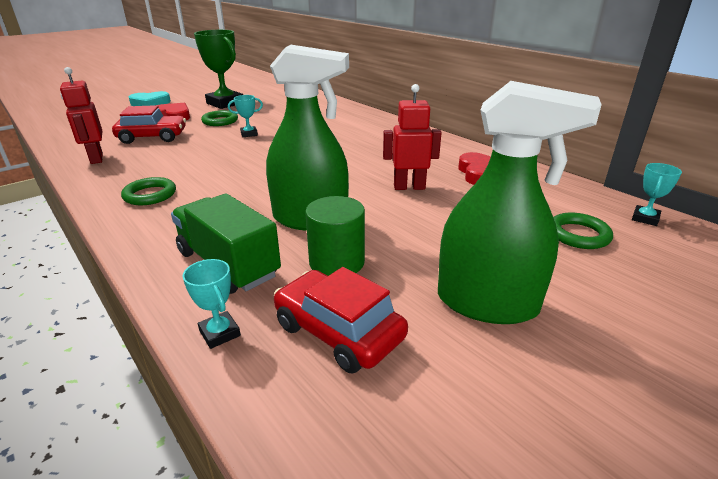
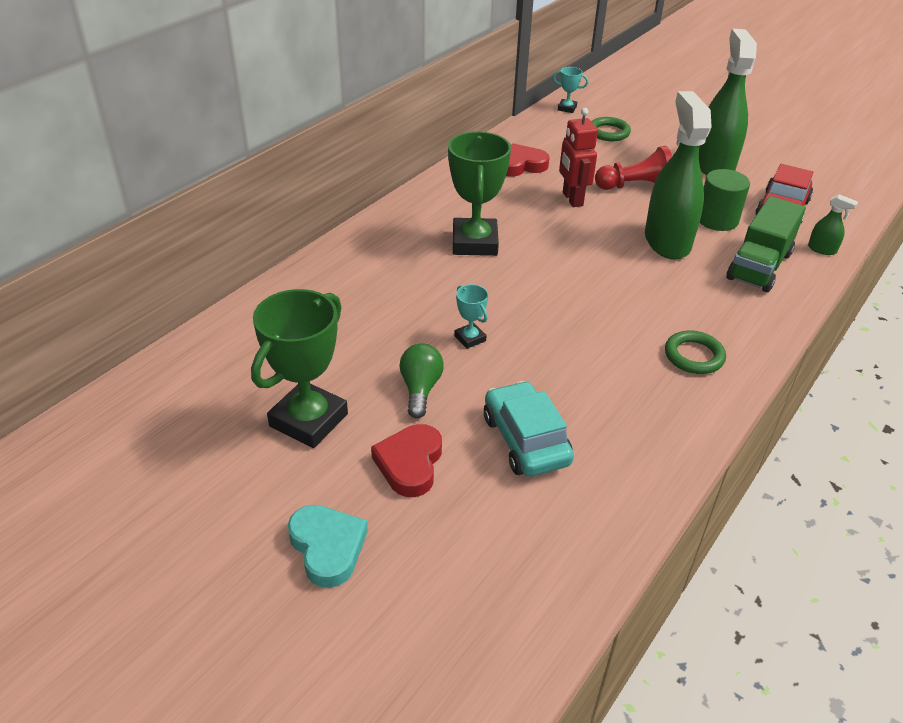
camera: 105 degrees left, 10 degrees up
red robot [60,67,103,164] -> none
red car [112,105,186,144] -> turquoise car [484,381,574,477]
turquoise trophy [183,259,241,349] -> green spray bottle [808,194,858,255]
green ring [201,110,238,126] -> green light bulb [399,343,444,418]
none -> green trophy [448,131,511,256]
none -> red pawn [595,146,672,190]

